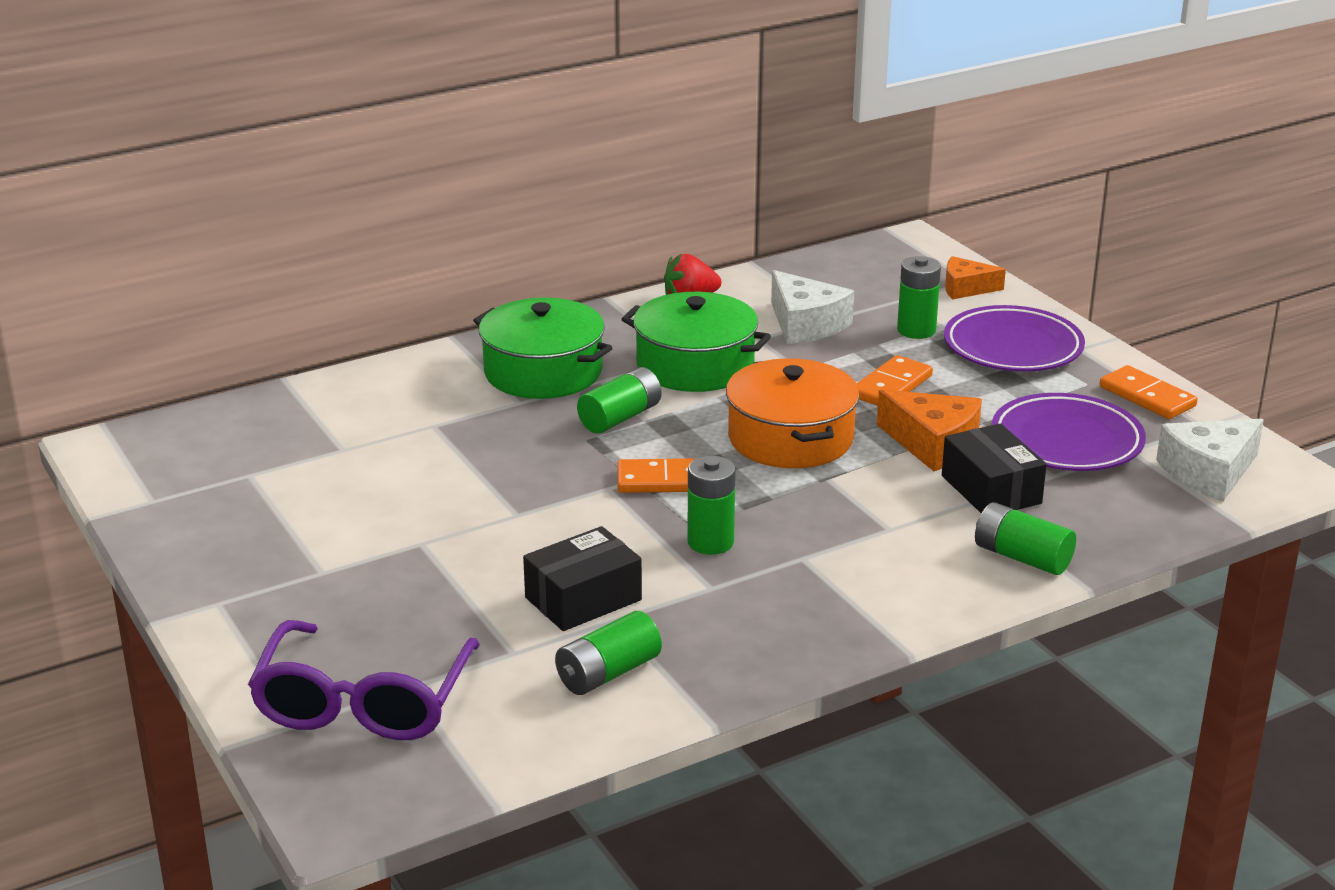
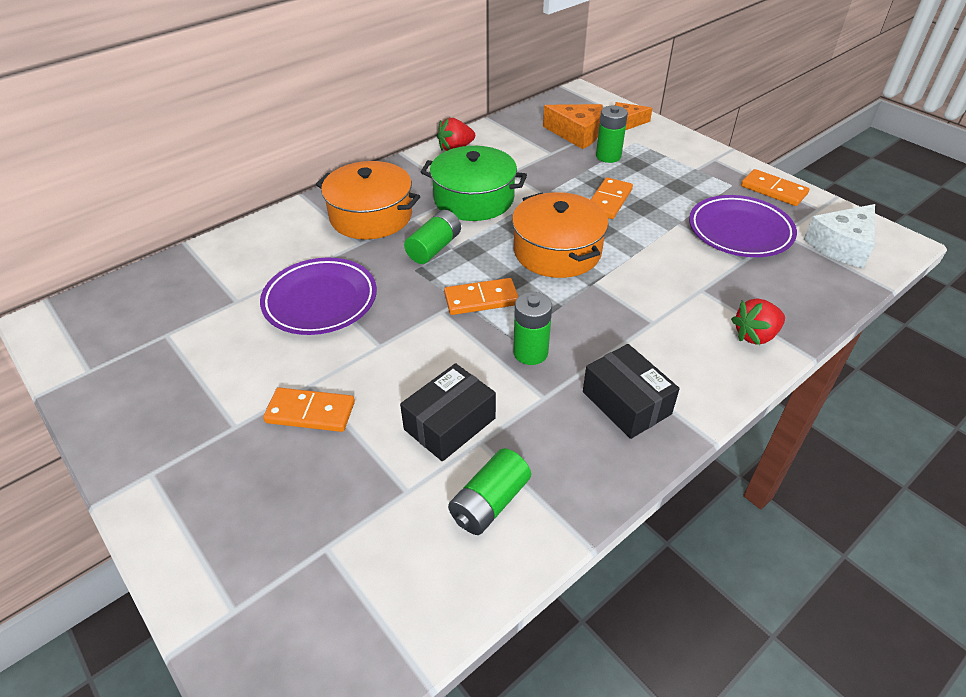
camera: 10 degrees left, 15 degrees up
purple glasses [248,620,480,740] -> none
green pot [473,298,612,399] -> orange pot [316,161,420,239]
white cheese [771,270,854,344] -> none
orange cheese [877,390,982,471] -> orange cheese moved to [543,104,603,149]
black box [942,424,1047,513] -> black box moved to [583,344,680,439]
purple plate [944,305,1085,372] -> purple plate moved to [260,258,377,335]
green battery [975,502,1076,575] -> red strawberry [731,298,785,345]
none -> orange domino [263,388,355,432]

